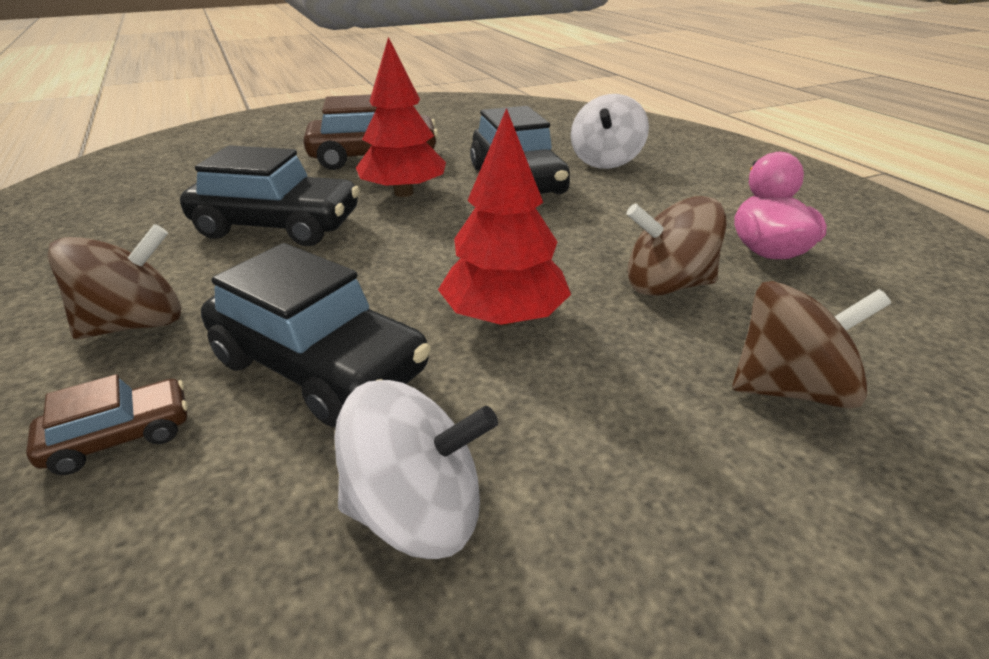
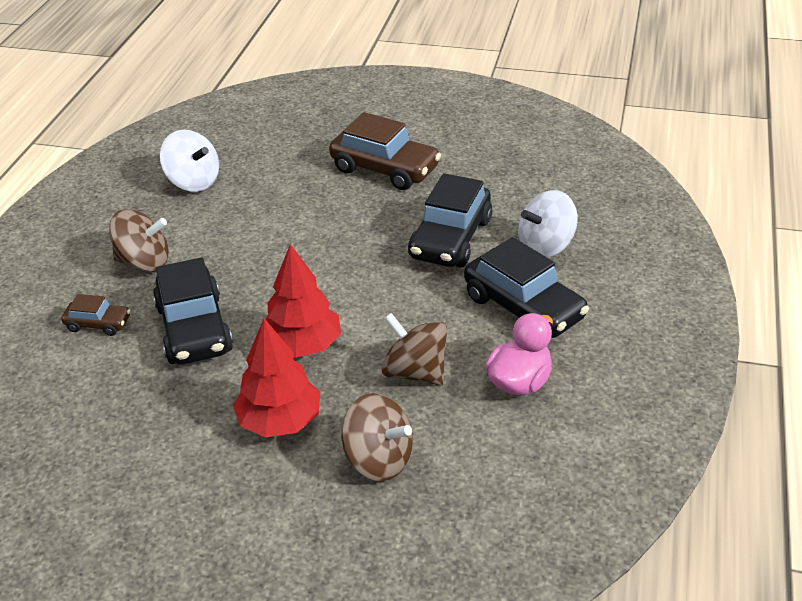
camera: 40 degrees right, 5 degrees up
black car [180,145,360,246] -> black car moved to [464,237,589,338]
white spinning top [334,380,498,559] -> white spinning top moved to [160,130,219,192]
red tree [356,37,446,197] -> red tree moved to [233,318,320,438]

